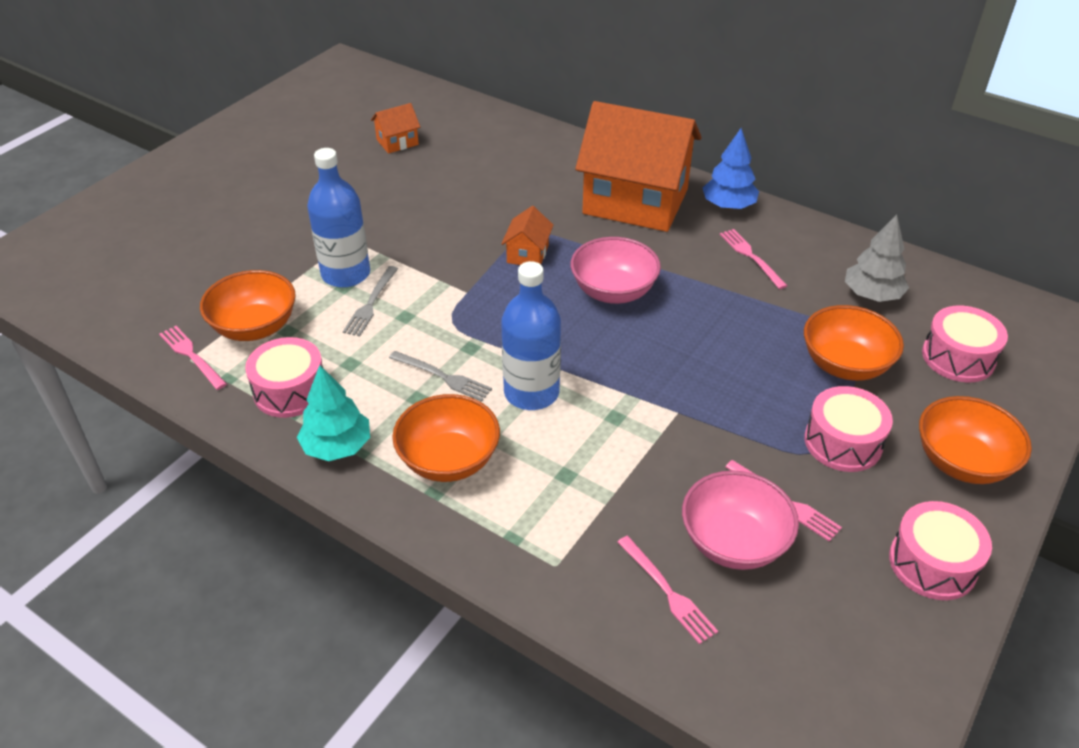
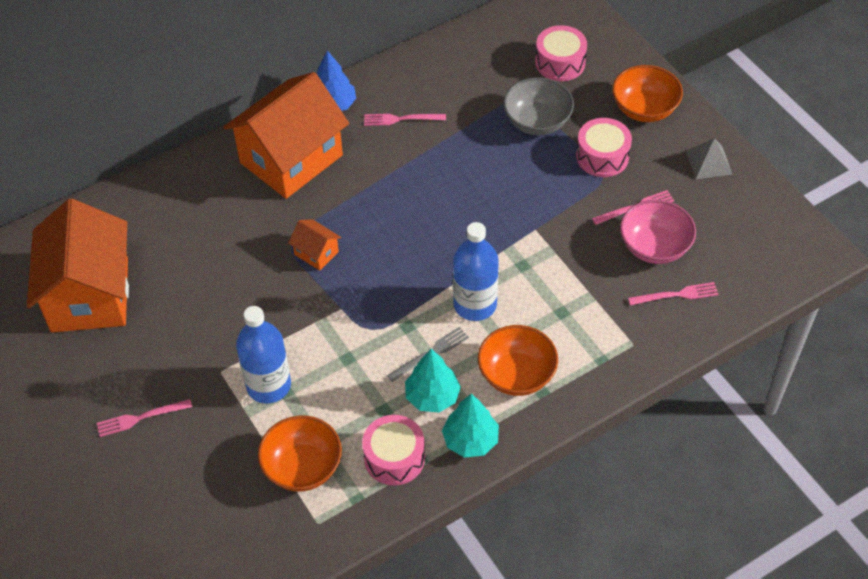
camera: 65 degrees left, 10 degrees up
pink fork [159,326,227,390] -> pink fork moved to [97,399,192,437]
grey fork [343,266,398,336] -> none
orange house [371,103,420,154] -> orange house [27,198,129,333], size x2.44
pink bowl [571,237,661,304] -> none
orange bowl [804,305,904,381] -> grey bowl [503,77,574,135]
grey tree [845,214,909,302] -> none
pink drum [889,501,992,600] -> grey pyramid [686,138,733,179]
none -> turquoise tree [405,349,461,413]

